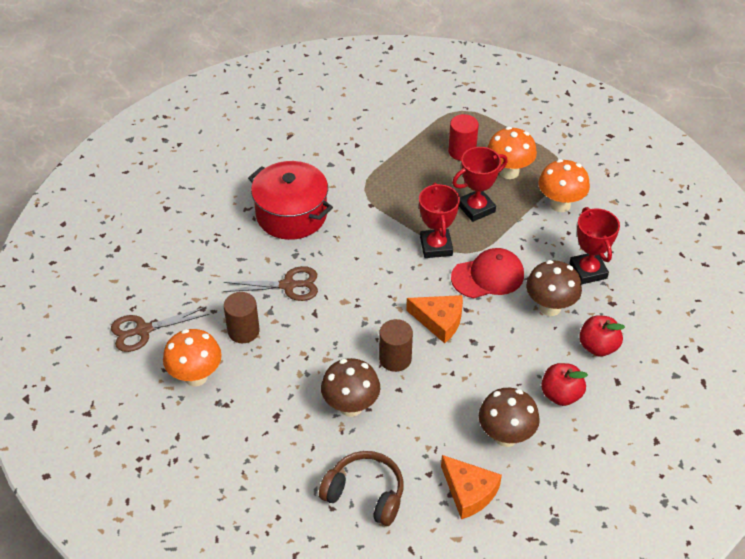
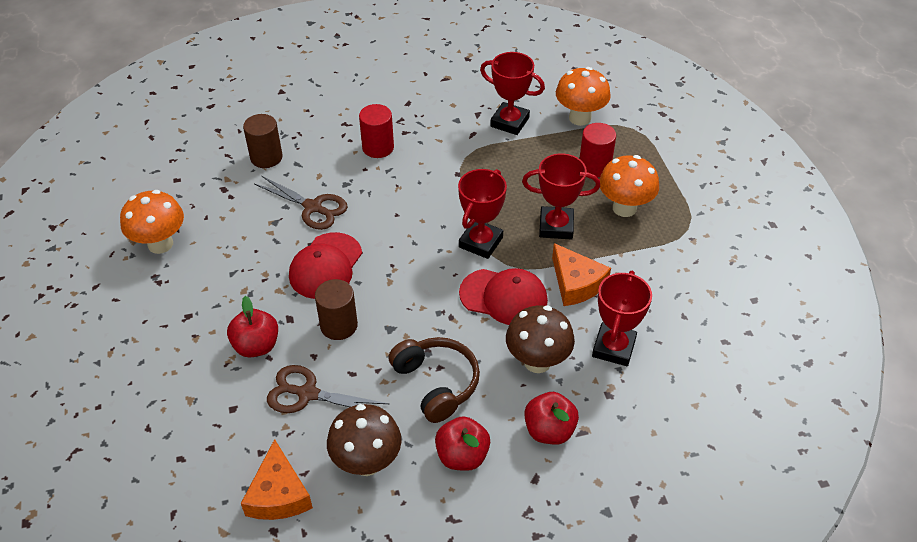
camera: 35 degrees right, 0 degrees up
brown scissors [111,307,209,352] -> brown scissors moved to [267,365,389,413]
brown cylinder [224,292,260,343] -> brown cylinder moved to [243,114,282,168]
red pot [248,161,333,240] -> red cylinder [359,104,394,158]
brown headphones [319,451,404,526] -> brown headphones moved to [388,337,480,423]
brown mushroom [321,358,380,417] -> red apple [227,296,278,358]
orange cheese [406,295,463,343] -> orange cheese moved to [552,243,611,306]
orange mushroom [538,159,590,212] -> orange mushroom moved to [556,67,611,126]
none -> red cap [289,232,362,299]
none -> red trophy [480,52,545,135]

